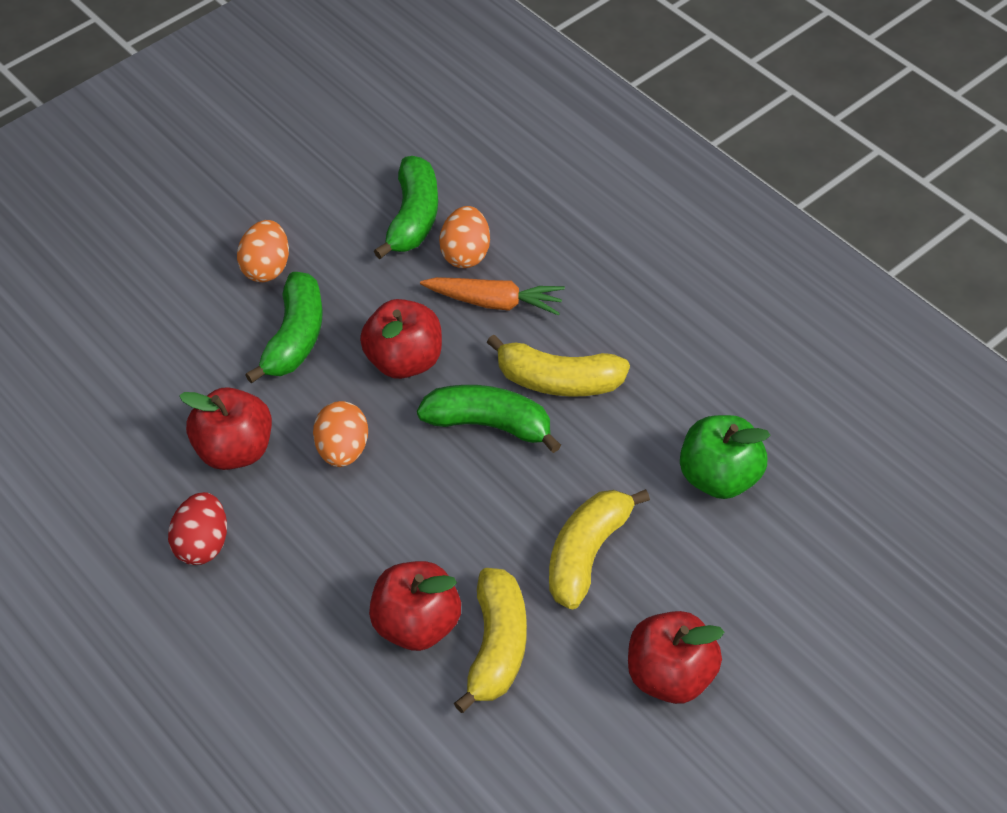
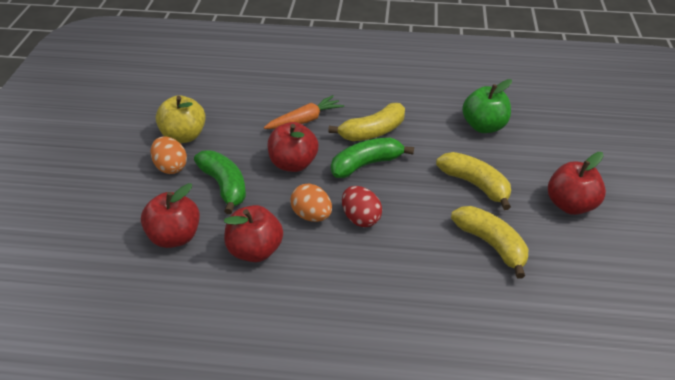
camera: 45 degrees left, 10 degrees down
red egg [168,492,227,565] -> red egg moved to [342,186,382,227]
red apple [369,561,461,651] -> red apple moved to [141,183,200,248]
green banana [374,156,438,259] -> none
orange egg [439,206,490,268] -> none
yellow banana [549,489,650,609] -> yellow banana turned 150 degrees clockwise [436,152,511,210]
none -> yellow apple [156,95,206,143]

